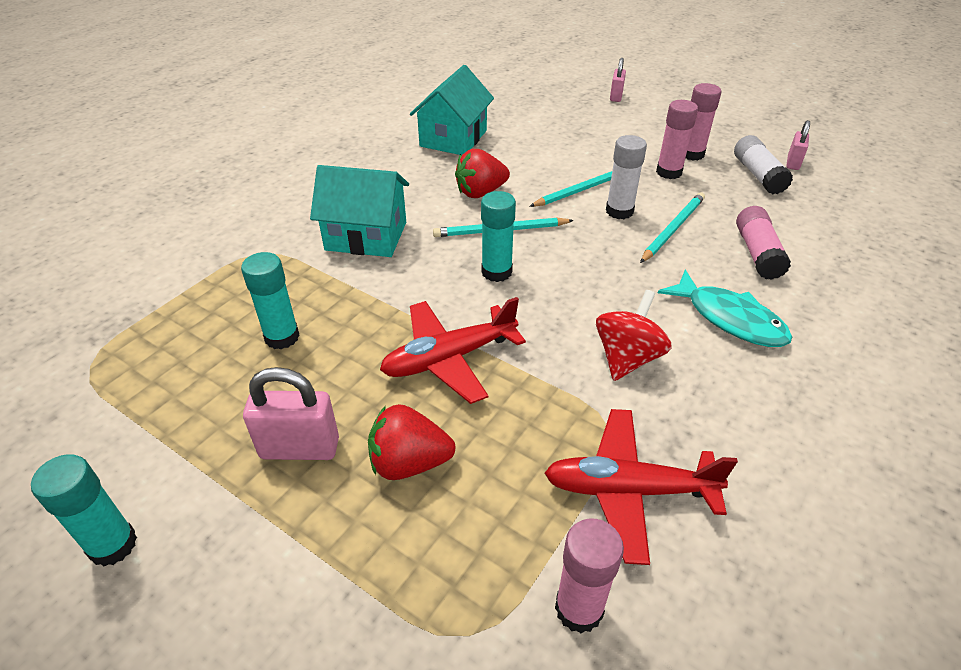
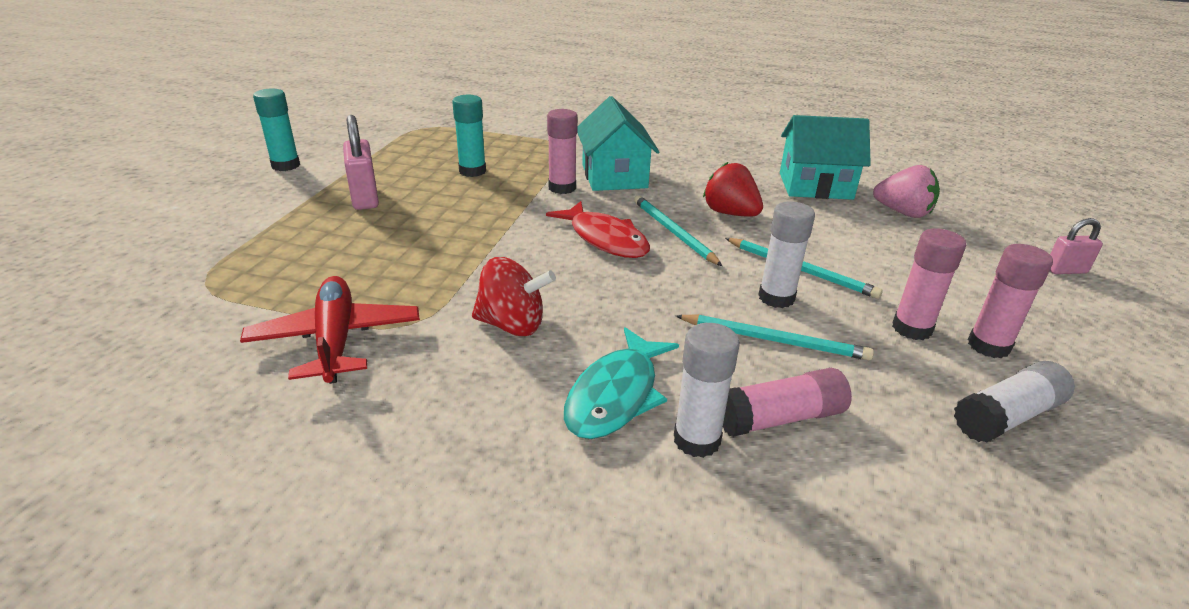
camera: 70 degrees right, 10 degrees down
red strawberry [368,404,455,480] -> none
red plane [380,297,526,404] -> none
turquoise glue stick [481,191,516,282] -> red fish [546,201,650,258]
pink glue stick [555,519,624,633] -> pink glue stick moved to [547,109,578,194]
pink padlock [786,120,810,170] -> none
none -> white glue stick [674,323,740,458]
none -> pink strawberry [873,165,940,218]

